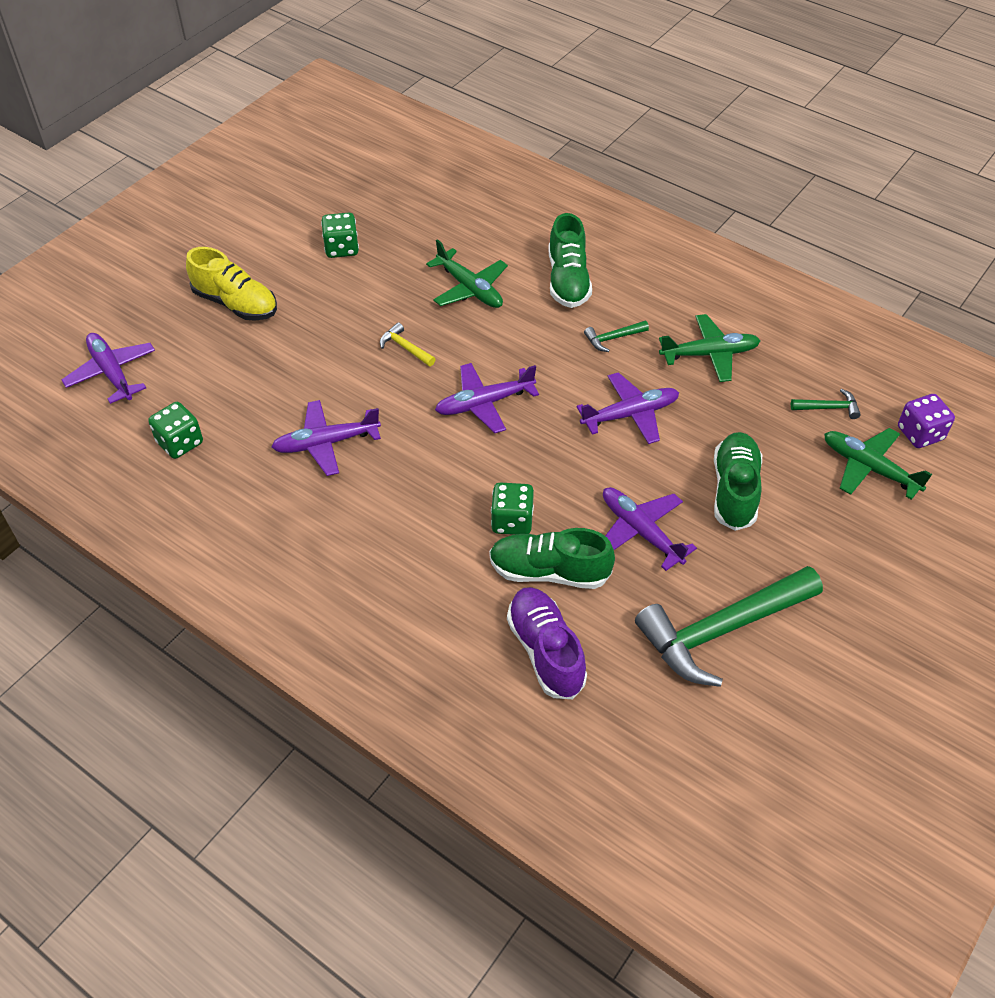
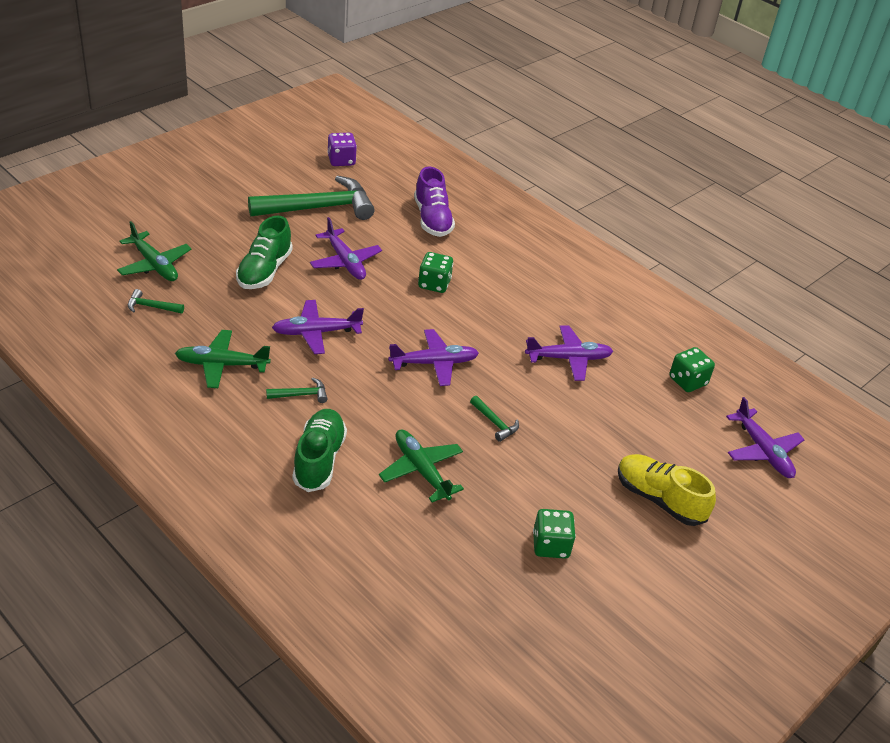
camera: 175 degrees left, 10 degrees down
yellow hammer [380,322,436,366] -> green hammer [470,396,519,442]
green shoe [489,528,615,589] -> none
purple dice [898,394,955,448] -> purple dice moved to [327,133,357,166]

